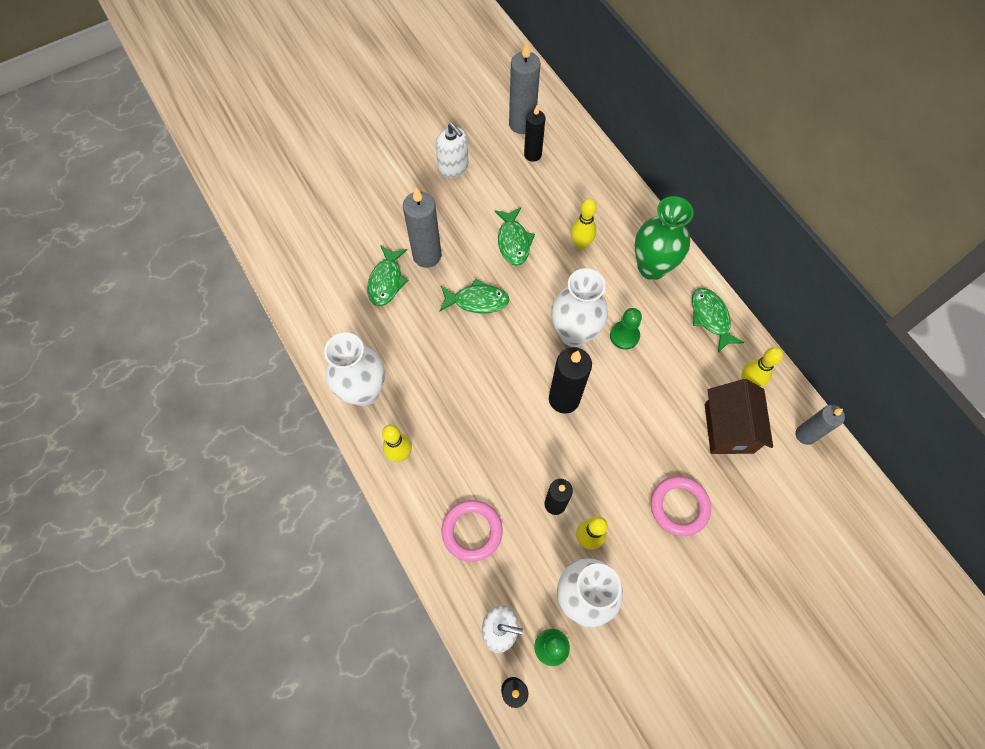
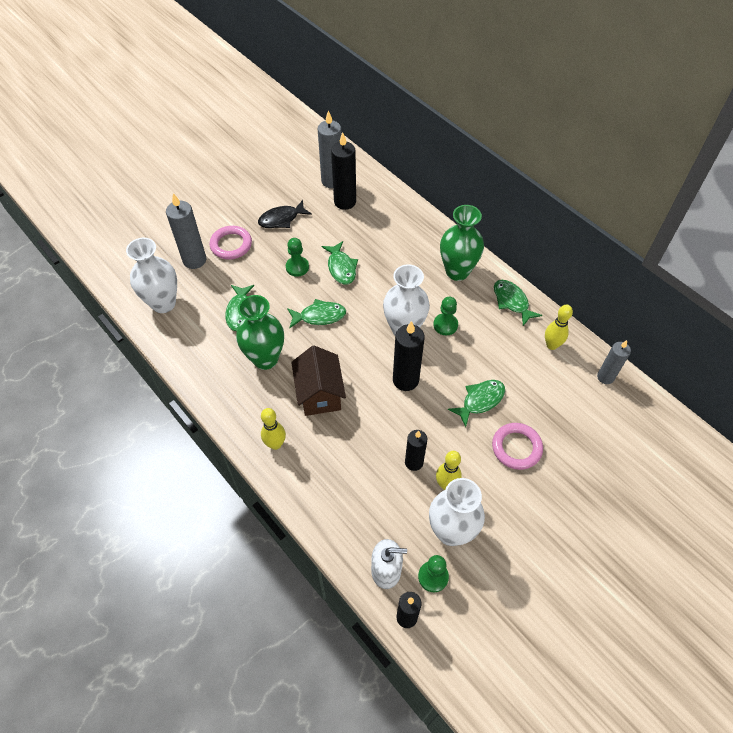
camera: 10 degrees left, 10 degrees down
white vase [324,332,385,406] -> white vase moved to [126,238,177,313]
grey candle [403,187,441,268] -> grey candle moved to [166,193,206,269]
white soap dispenser [436,123,469,178] -> black fish [258,200,312,228]
pink ring [441,500,503,562] -> pink ring moved to [209,226,252,260]
black candle [524,106,545,162] -> black candle [331,132,356,210], size x1.53
yellow bowling pin [571,198,597,250] -> none
brown house [705,379,773,454] -> brown house moved to [291,346,346,416]
none -> green vase [236,295,284,370]
none -> green pawn [286,238,309,277]
none -> green fish [448,380,505,427]

